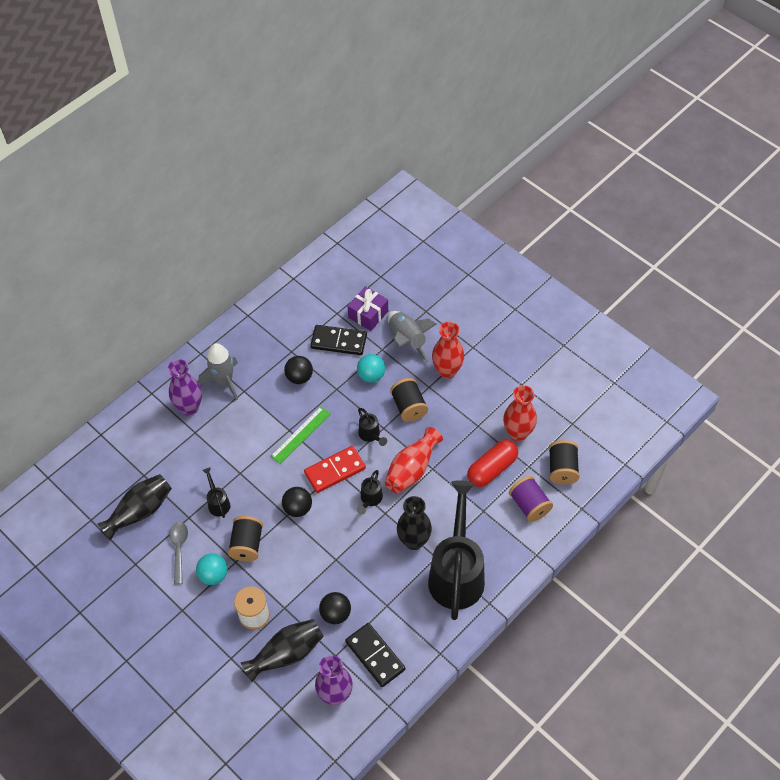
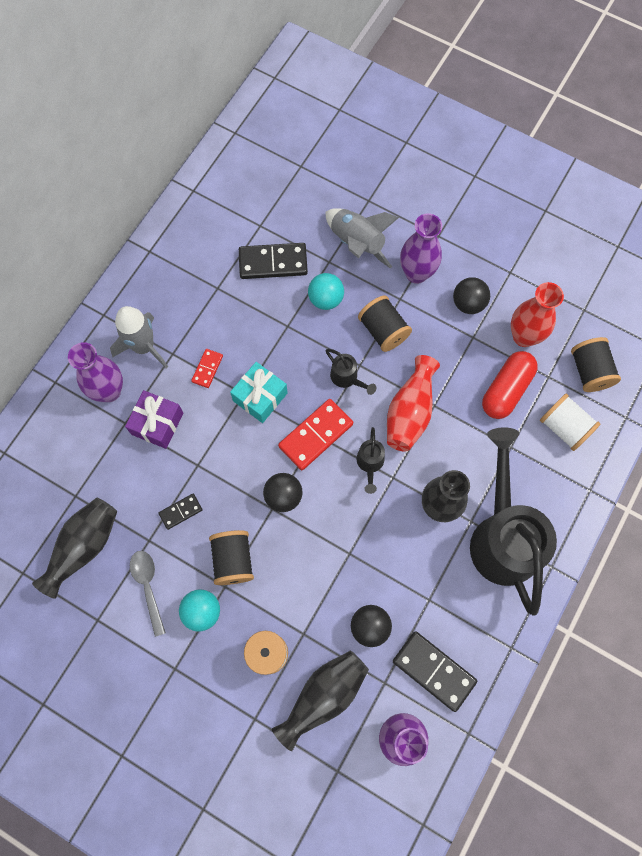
camera: 15 degrees left, 15 degrees up
black watering can [202,467,230,518] -> black domino [159,494,202,530]
green ruler [270,407,331,464] -> turquoise gift [230,362,288,423]
black ball [284,356,313,384] -> black ball moved to [453,277,490,314]
purple gift [347,286,388,331] -> purple gift moved to [125,390,184,449]
red vase [432,322,464,379] -> purple vase [400,213,442,284]
purple spool [509,476,553,522] -> white spool [540,394,600,451]
none -> red domino [191,349,223,388]

